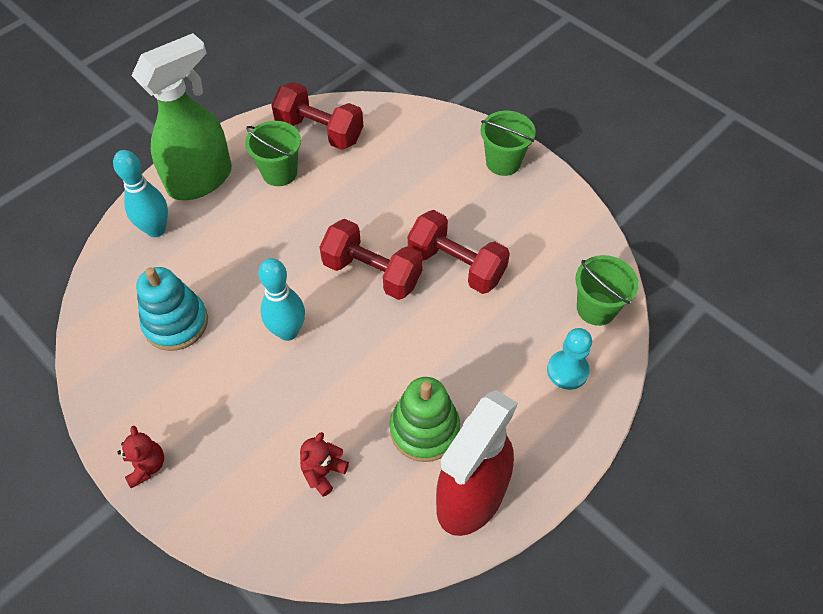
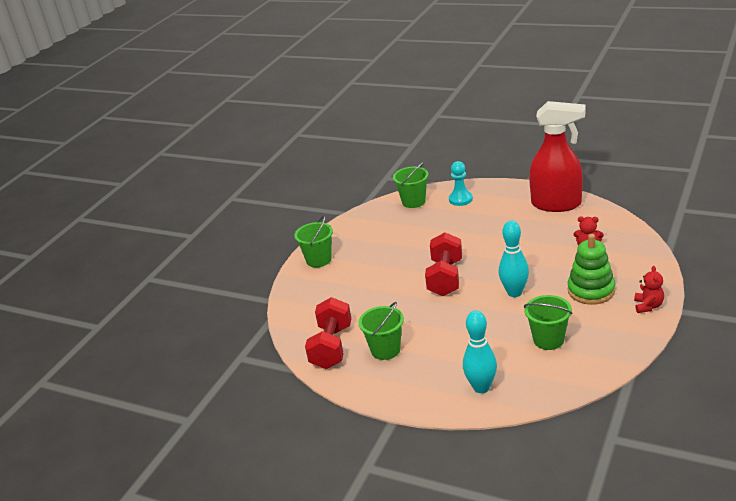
camera: 105 degrees left, 25 degrees down
red teddy bear [117,426,164,488] -> red teddy bear turned 135 degrees clockwise [634,266,664,313]
green spray bottle [131,33,232,200] -> none
turquoise stacking toy [136,267,208,351] -> green bucket [524,295,572,350]
green stacking toy [390,377,460,462] -> green stacking toy moved to [568,234,615,305]
red dumbbell [408,210,510,294] -> none

